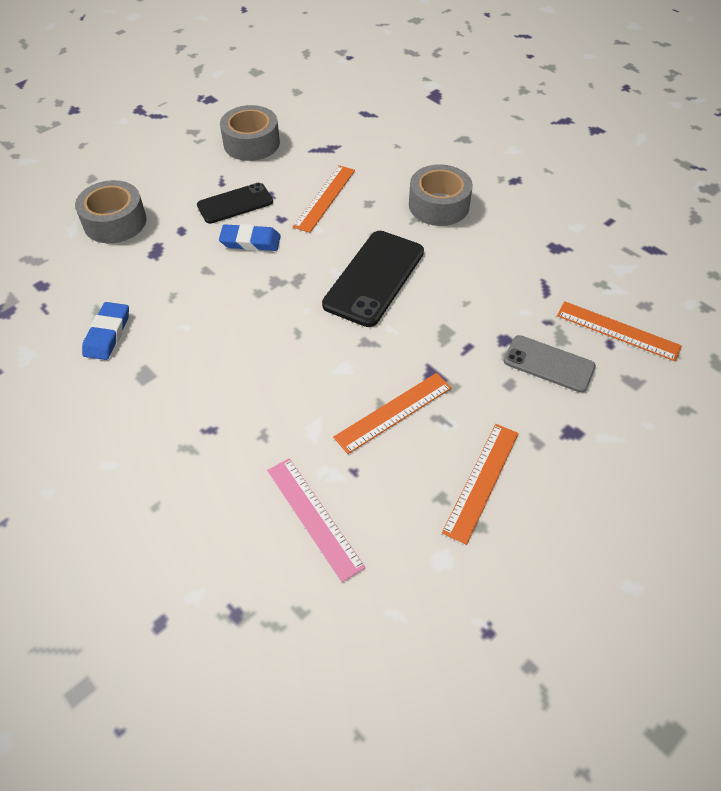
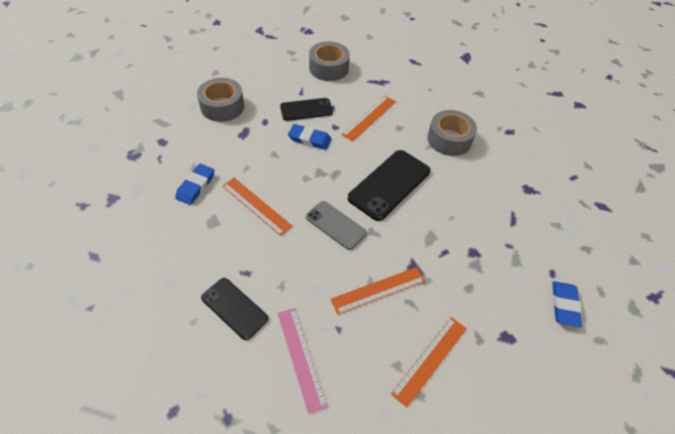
camera: 10 degrees right, 0 degrees up
grey phone [504,335,596,393] -> grey phone moved to [306,201,367,250]
orange ruler [557,301,682,362] -> orange ruler moved to [222,178,293,236]
none -> black phone [201,278,268,340]
none -> blue eraser [552,281,582,327]

